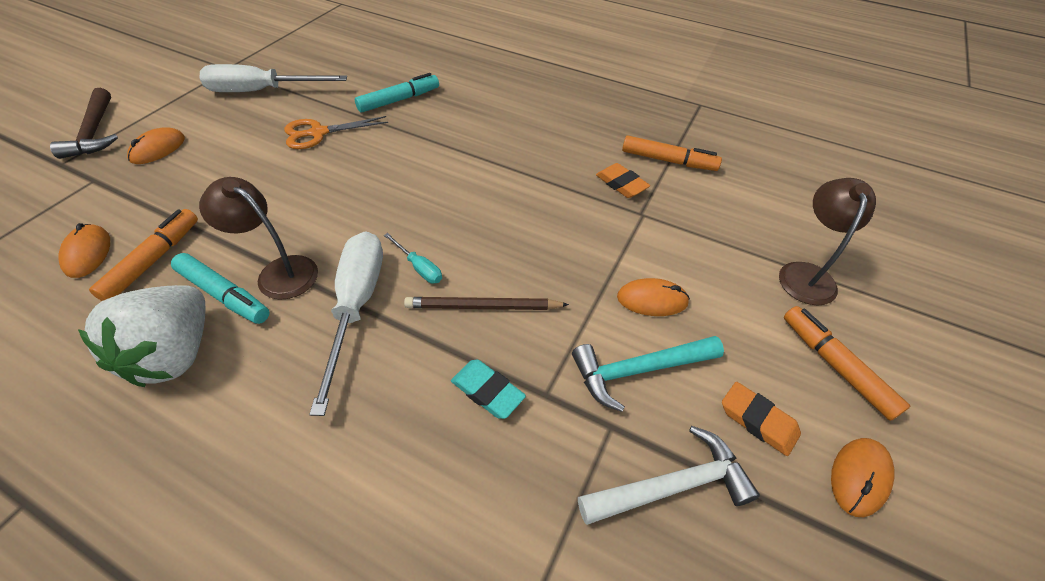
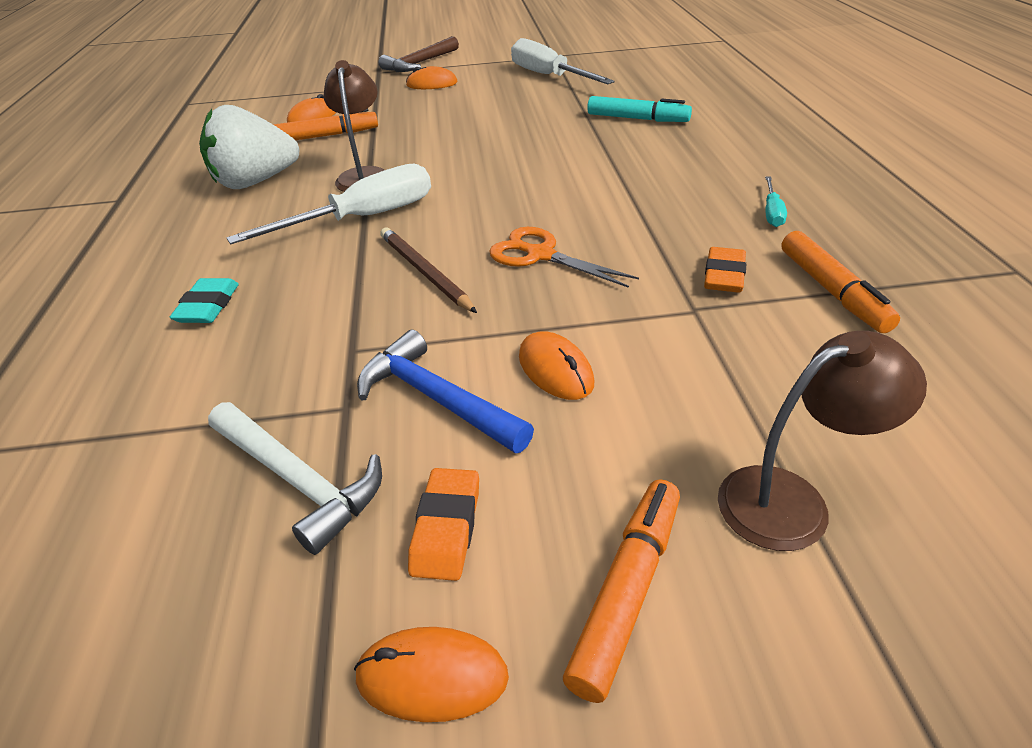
camera: 60 degrees right, 10 degrees down
turquoise marker [171,253,270,324] -> none
orange scissors [284,116,388,149] -> orange scissors moved to [489,227,639,288]
turquoise screwdriver [384,233,442,283] -> turquoise screwdriver moved to [765,176,787,227]
turquoise eraser [451,359,526,419] -> turquoise eraser moved to [169,278,239,323]
turquoise hammer [572,336,724,412] -> blue hammer [357,330,534,453]

